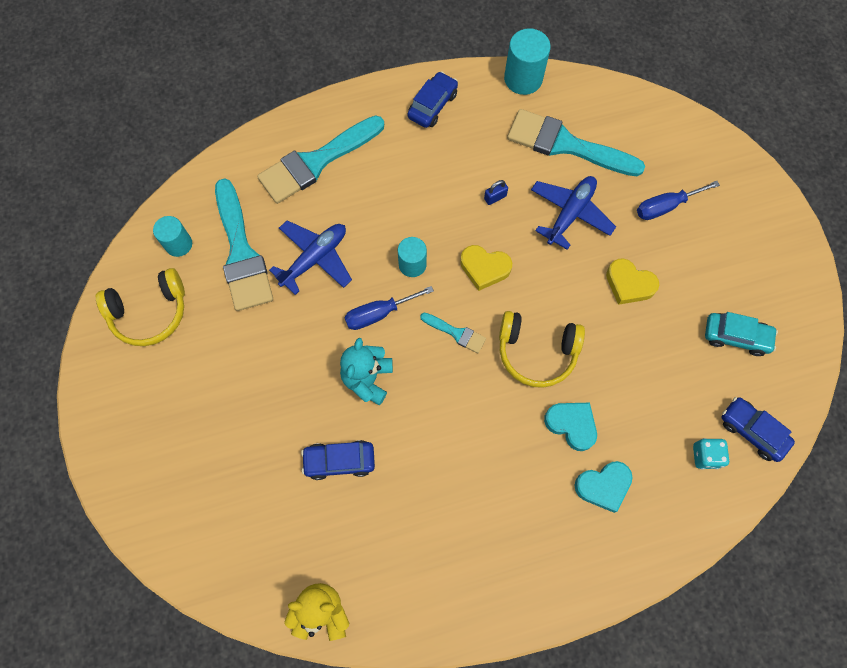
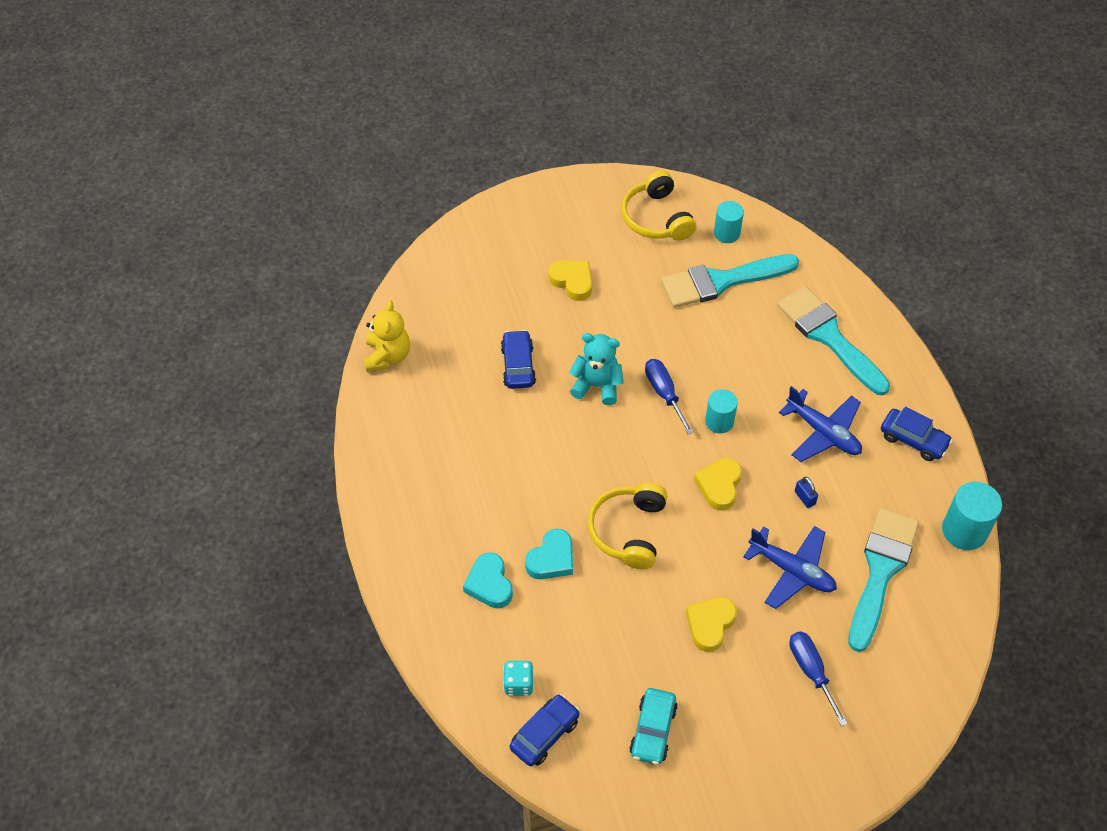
camera: 90 degrees right, 15 degrees down
blue plane [269,220,352,295] -> blue plane moved to [779,386,862,462]
turquoise brush [420,313,486,353] -> none
none -> yellow heart [548,260,592,301]

